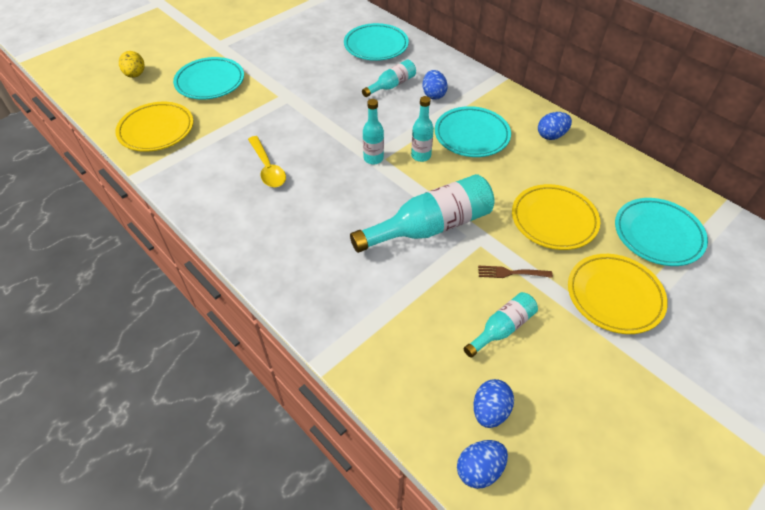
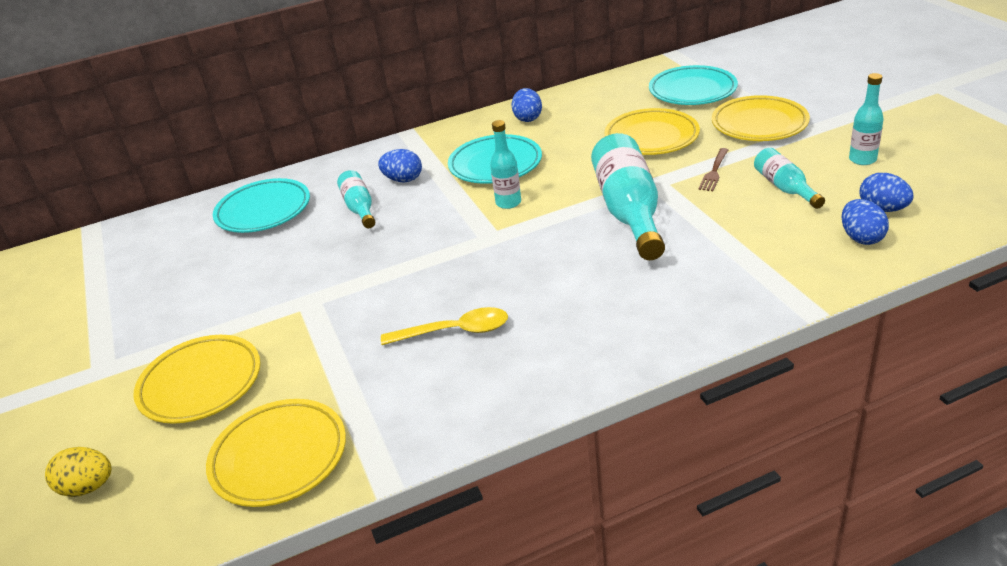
camera: 65 degrees left, 15 degrees down
turquoise plate [173,57,244,100] -> yellow plate [133,335,261,424]
turquoise bottle [363,99,384,165] -> turquoise bottle moved to [849,73,884,165]
blue egg [457,440,508,489] -> blue egg moved to [842,199,889,245]

